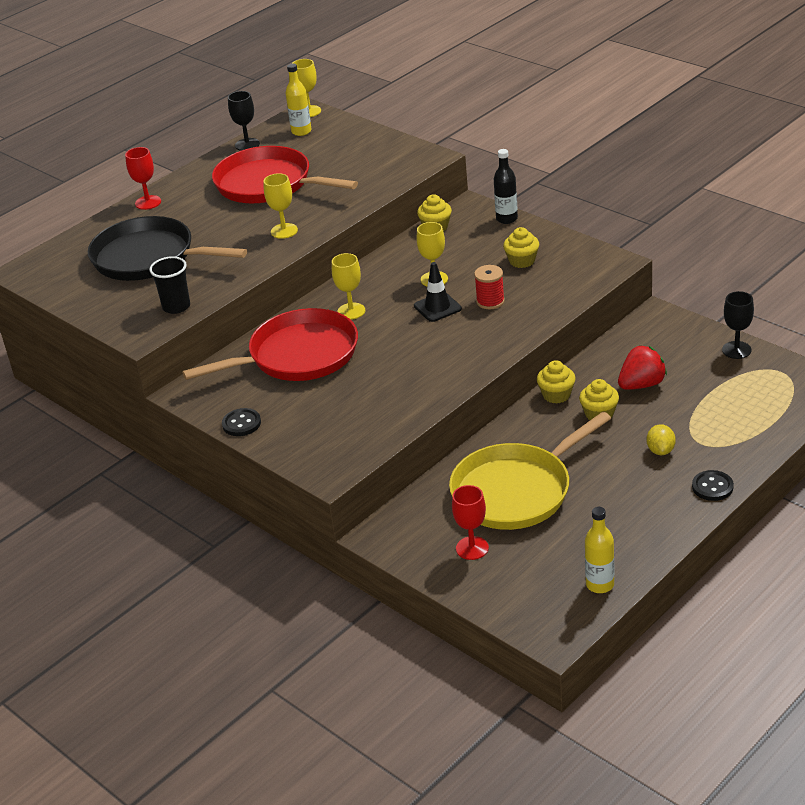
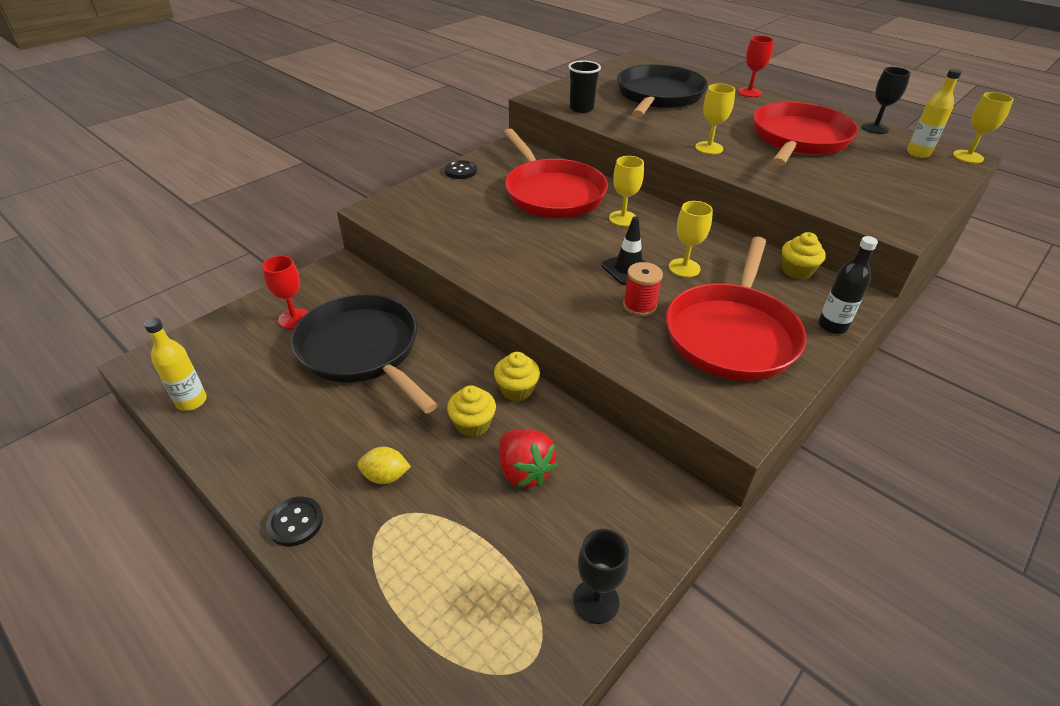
camera: 85 degrees right, 5 degrees up
yellow pan [449,412,611,530] -> black pan [291,294,438,414]
yellow cupcake [503,227,539,268] -> red pan [666,237,806,381]

